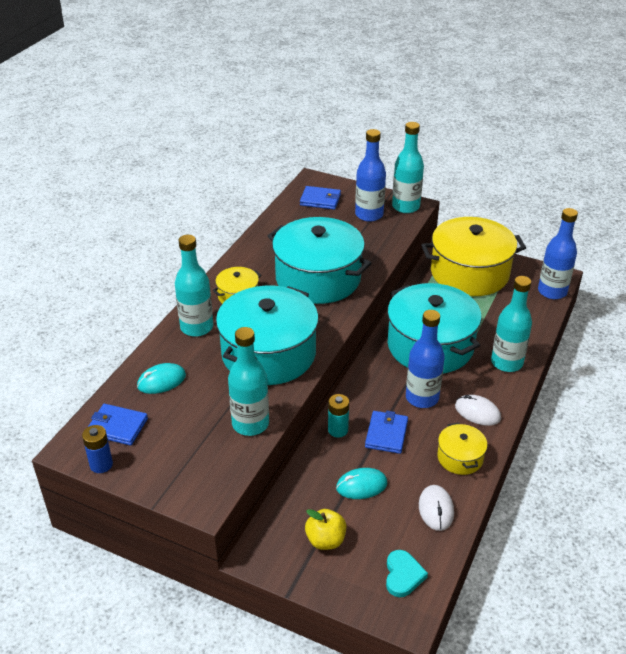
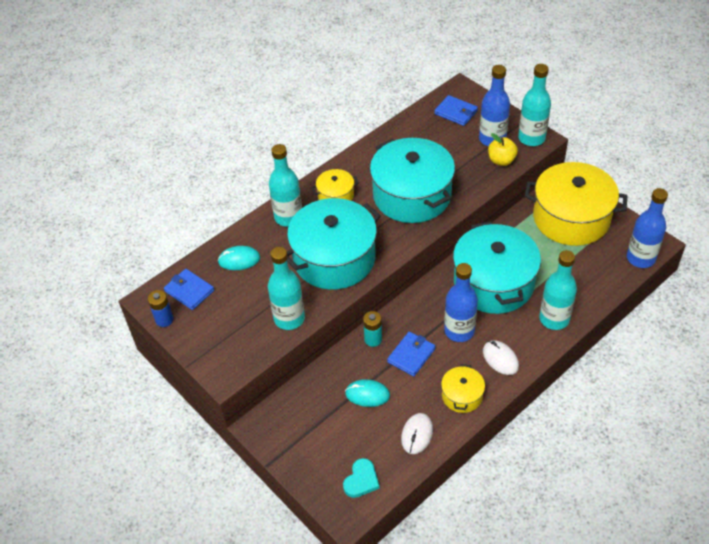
camera: 25 degrees right, 10 degrees up
yellow apple [305,509,346,550] -> yellow apple moved to [488,133,518,166]

